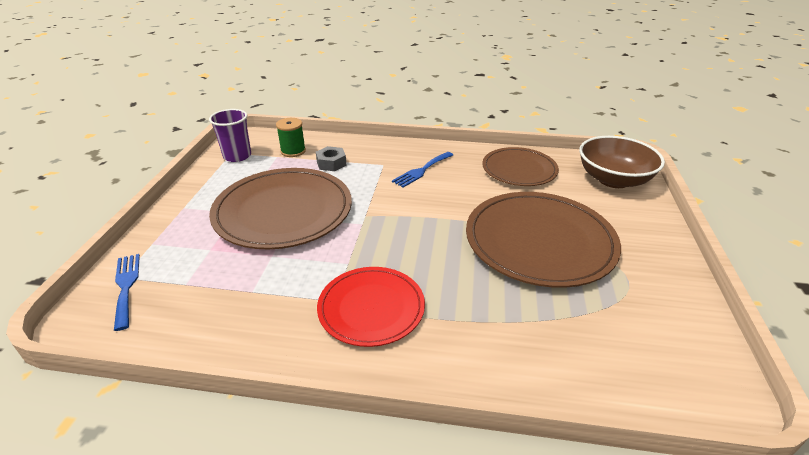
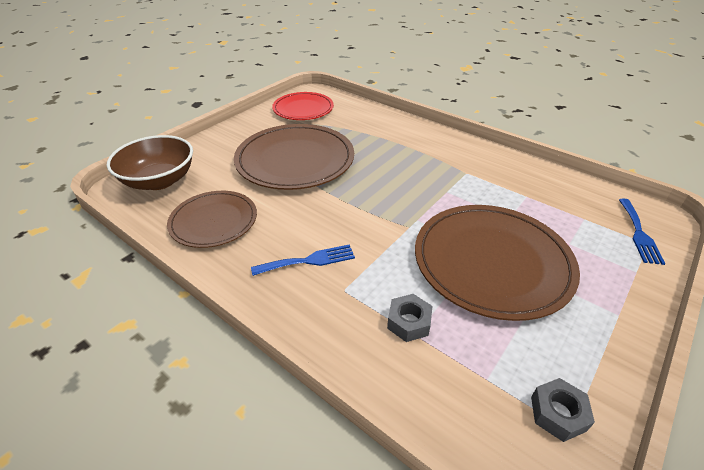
camera: 150 degrees left, 5 degrees up
purple cup [209,109,251,162] -> grey nut [531,378,595,442]
green spool [276,118,306,157] -> none
red plate [317,267,425,347] -> red plate moved to [272,92,334,120]

